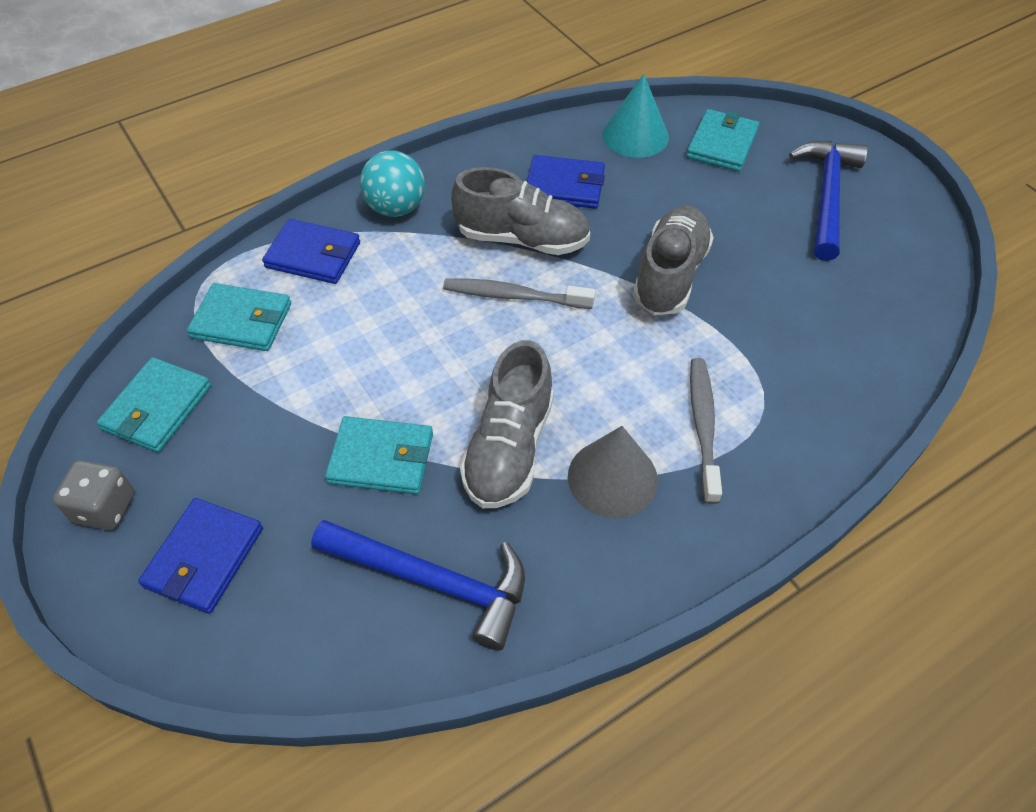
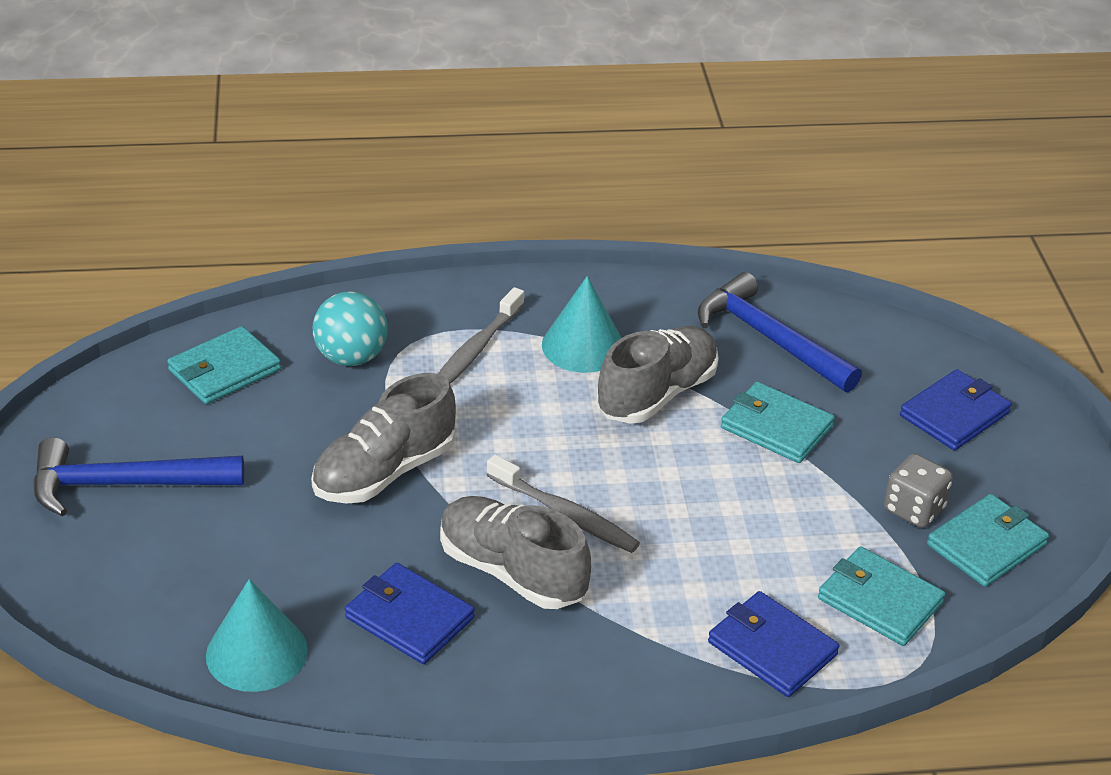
camera: 155 degrees left, 15 degrees down
grey dice [53,460,135,530] -> grey dice moved to [884,454,953,528]
turquoise ball [360,150,425,217] -> turquoise ball moved to [313,291,388,366]
grey cone [568,426,658,518] -> turquoise cone [542,276,621,373]
turquoise wallet [686,109,759,172] -> turquoise wallet moved to [167,326,281,404]
blue hammer [789,141,868,261] -> blue hammer turned 45 degrees clockwise [33,437,244,516]

